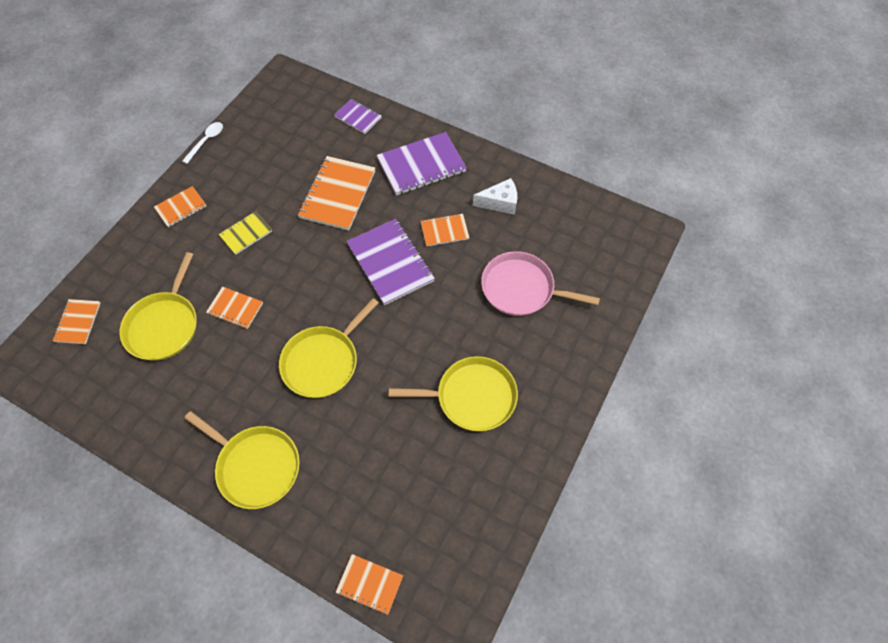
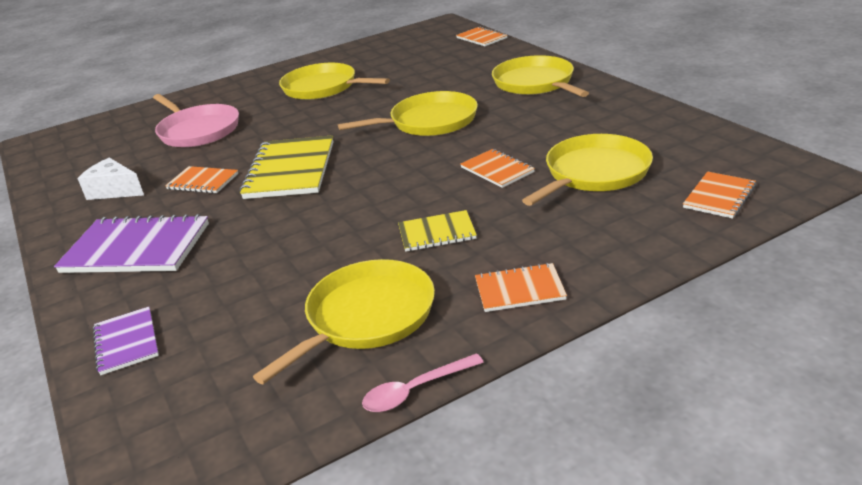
camera: 145 degrees left, 30 degrees down
white spoon [182,122,223,164] -> pink spoon [362,353,484,412]
orange notebook [298,156,375,231] -> none
purple notebook [347,219,435,305] -> yellow notebook [240,135,333,199]
none -> yellow pan [253,259,435,384]

